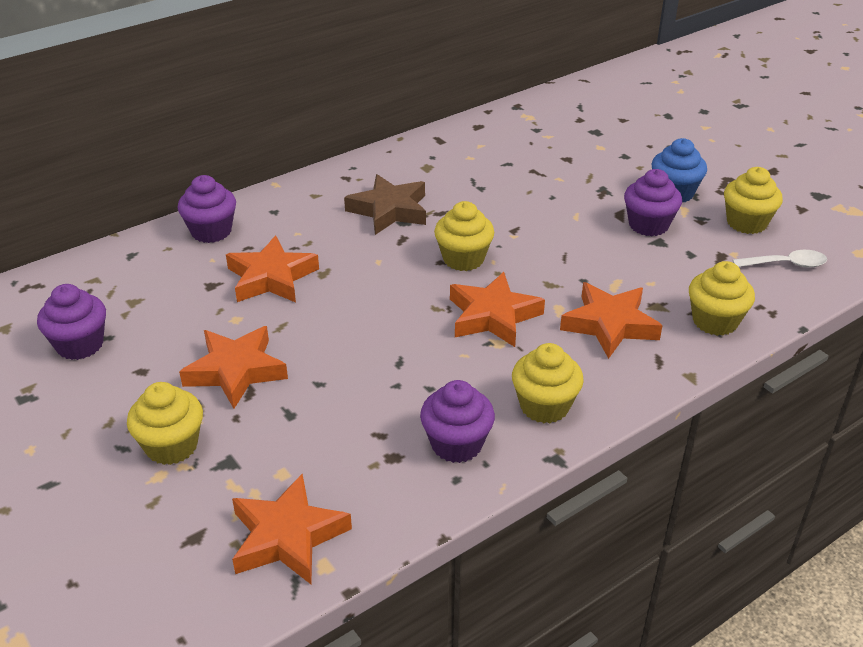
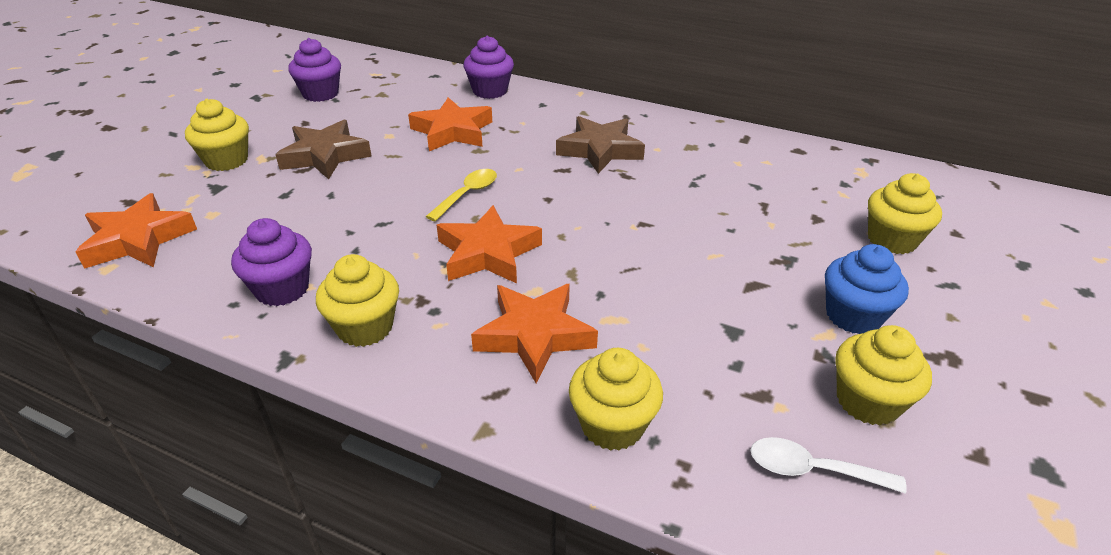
camera: 60 degrees right, 0 degrees up
orange star [179,326,288,409] -> brown star [275,120,372,179]
yellow cupcake [434,201,494,271] -> yellow cupcake moved to [868,173,942,254]
purple cupcake [624,169,682,236] -> none
white spoon [732,250,827,268] -> white spoon turned 135 degrees clockwise [750,437,907,494]
none -> yellow spoon [425,169,497,221]

